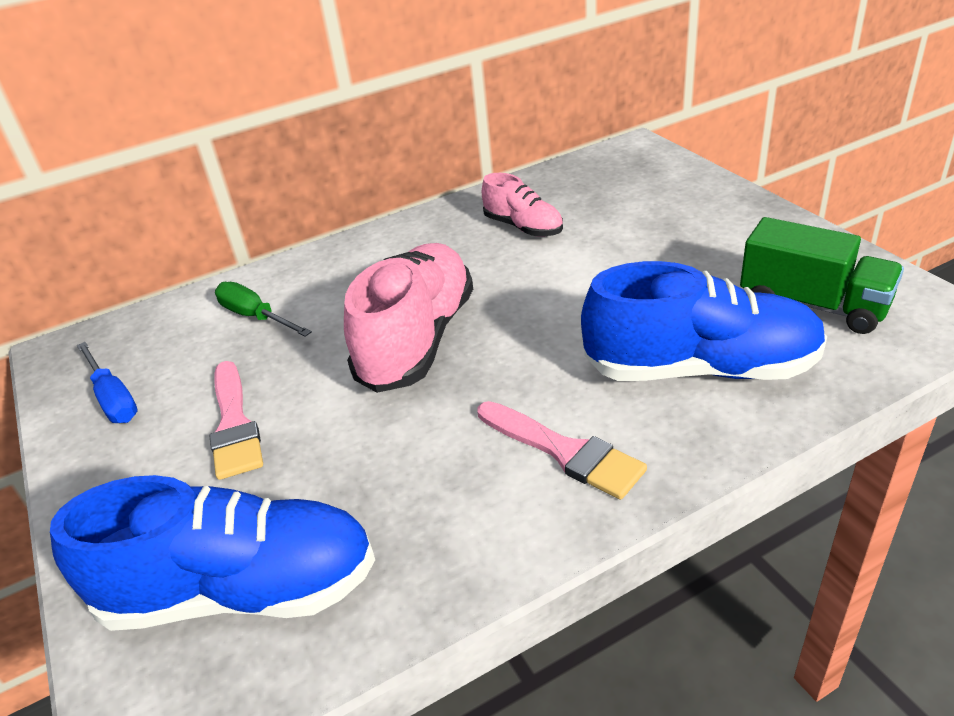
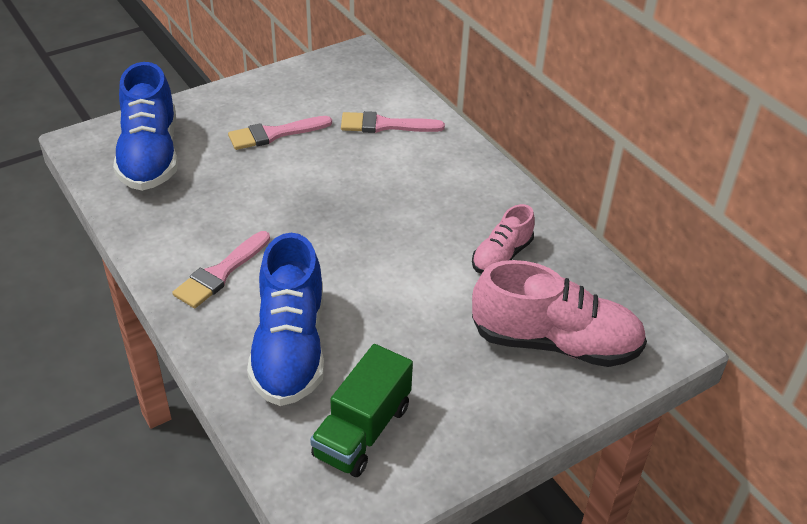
camera: 80 degrees right, 5 degrees up
blue screwdriver [77,342,138,423] -> none
green screwdriver [215,282,312,337] -> pink brush [341,111,445,133]
pink shoe [344,243,473,393] -> pink shoe moved to [472,260,647,367]

